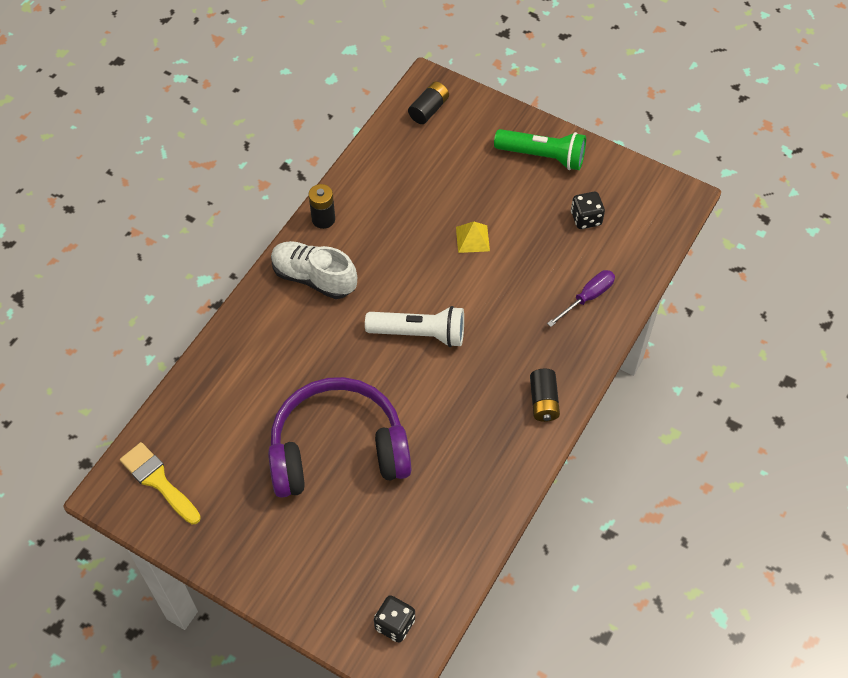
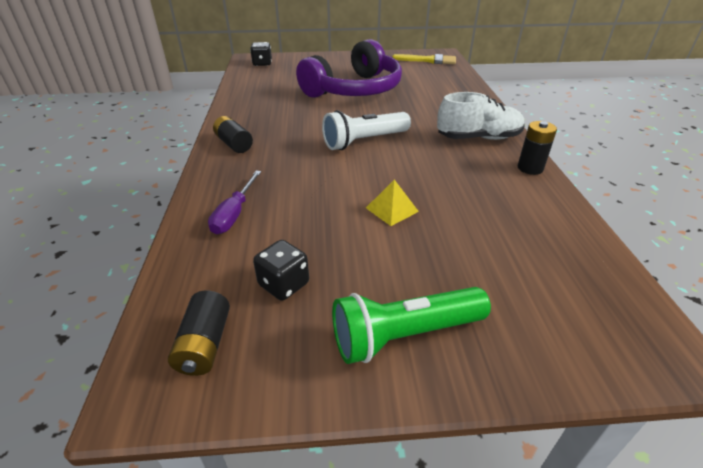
camera: 145 degrees right, 20 degrees down
black battery [408,82,449,124] -> black battery moved to [168,291,230,376]

